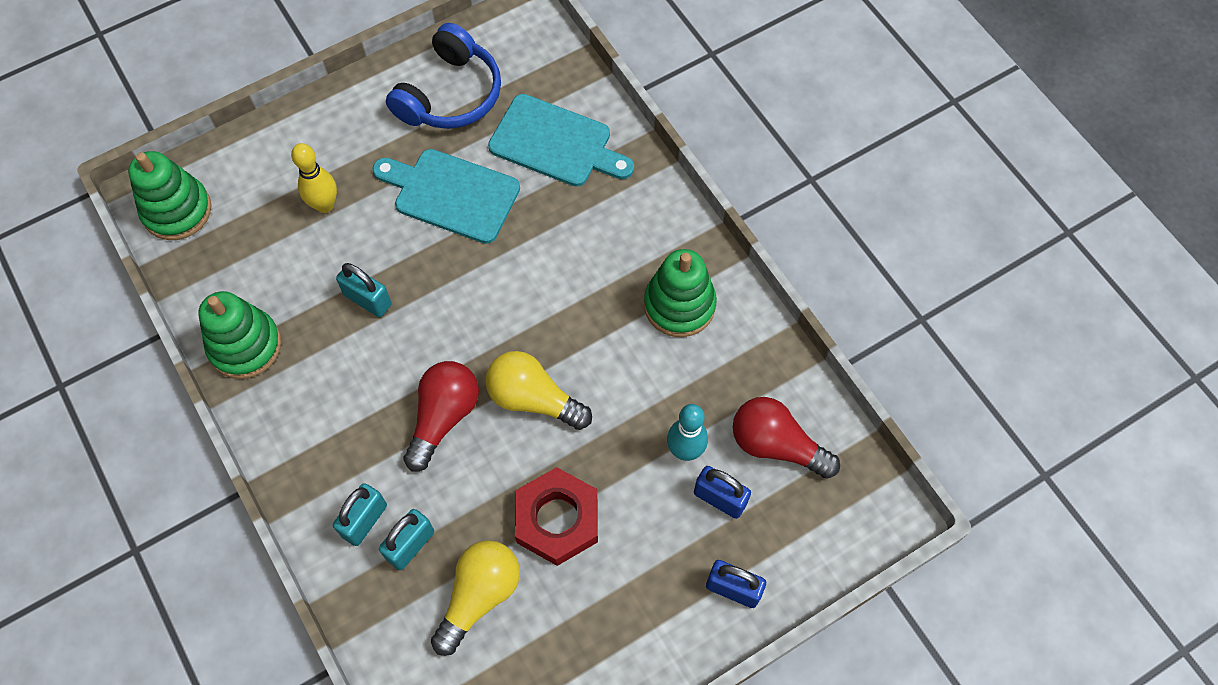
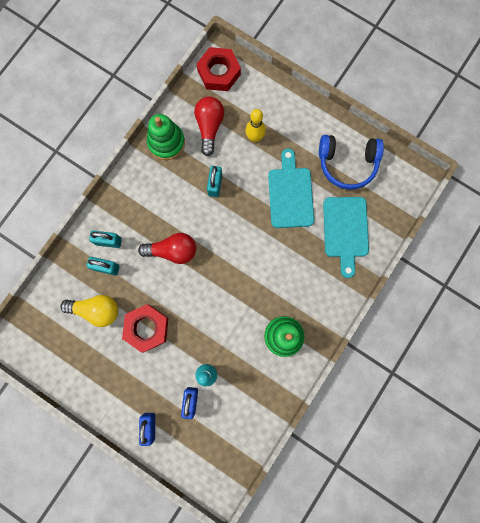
camera: 65 degrees right, 15 degrees up
green stacking toy [128,151,212,240] -> red nut [197,47,241,91]
yellow light bulb [485,351,592,430] -> none
red light bulb [733,397,840,479] -> red light bulb moved to [194,96,224,156]

